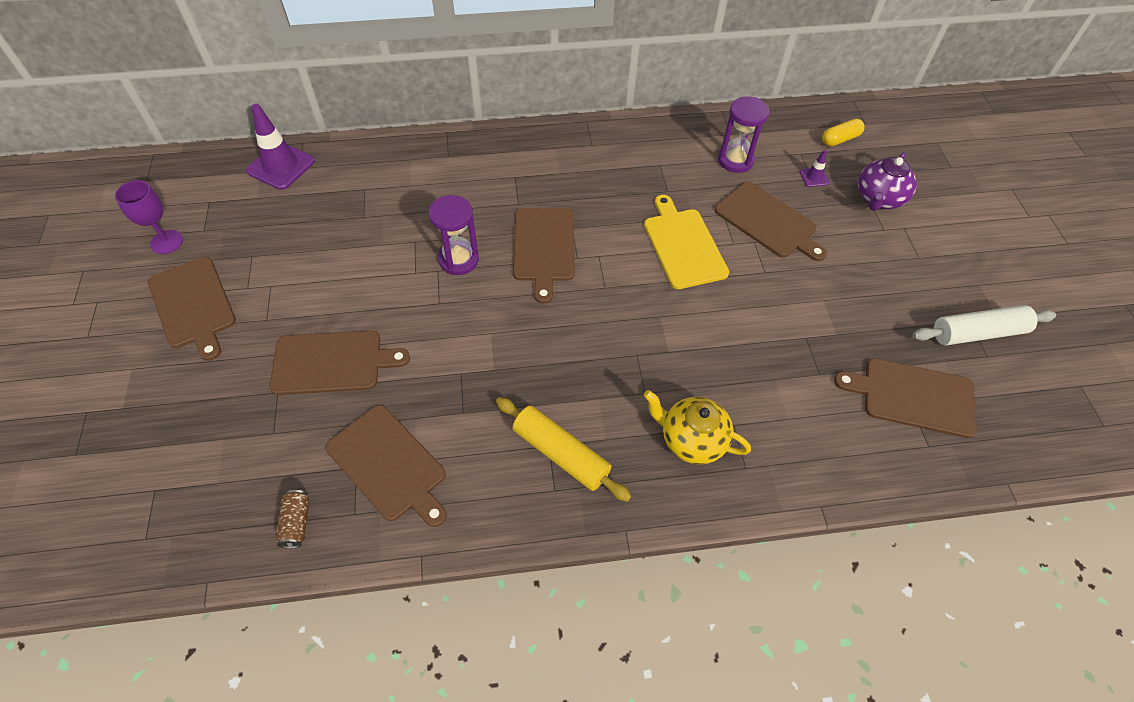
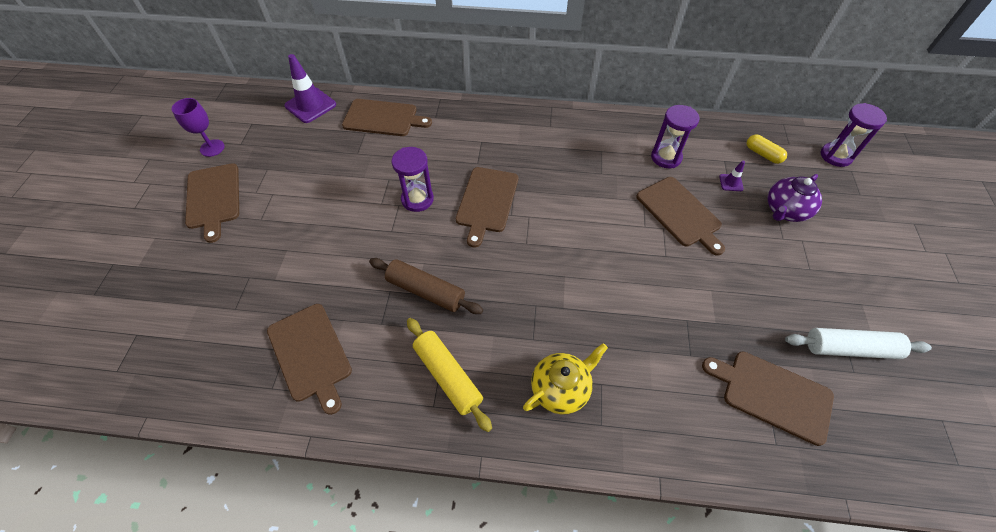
camera: 15 degrees right, 0 degrees up
brown cutting board [269,331,410,395] -> brown cutting board moved to [342,99,432,136]
brown can [276,490,310,549] -> none
yellow cutting board [644,195,729,289] -> none
yellow teapot [644,390,751,464] -> yellow teapot turned 105 degrees clockwise [523,343,608,414]
yellow capsule [822,119,865,147] -> yellow capsule turned 60 degrees clockwise [747,135,787,164]
none -> brown rolling pin [369,258,483,314]
none -> purple hourglass [821,103,887,167]

